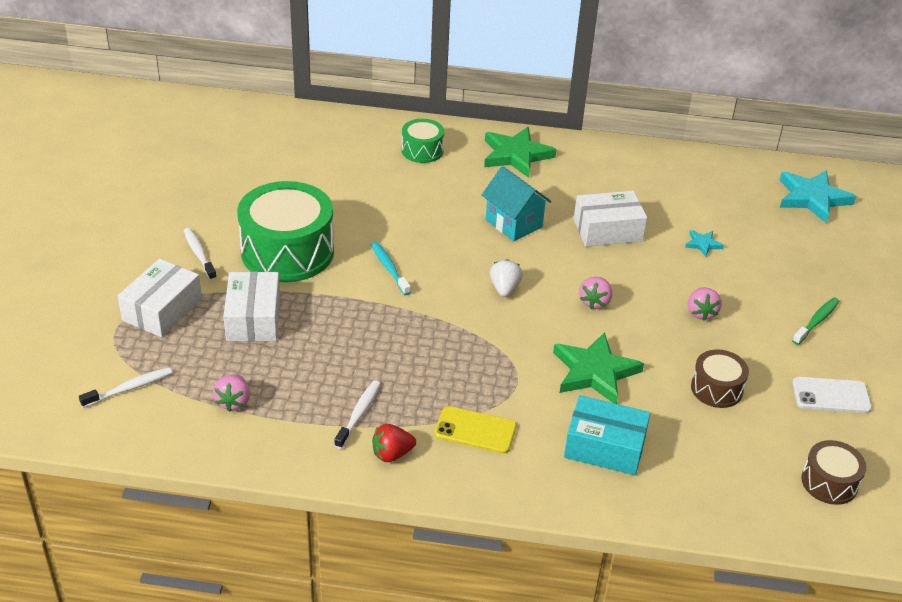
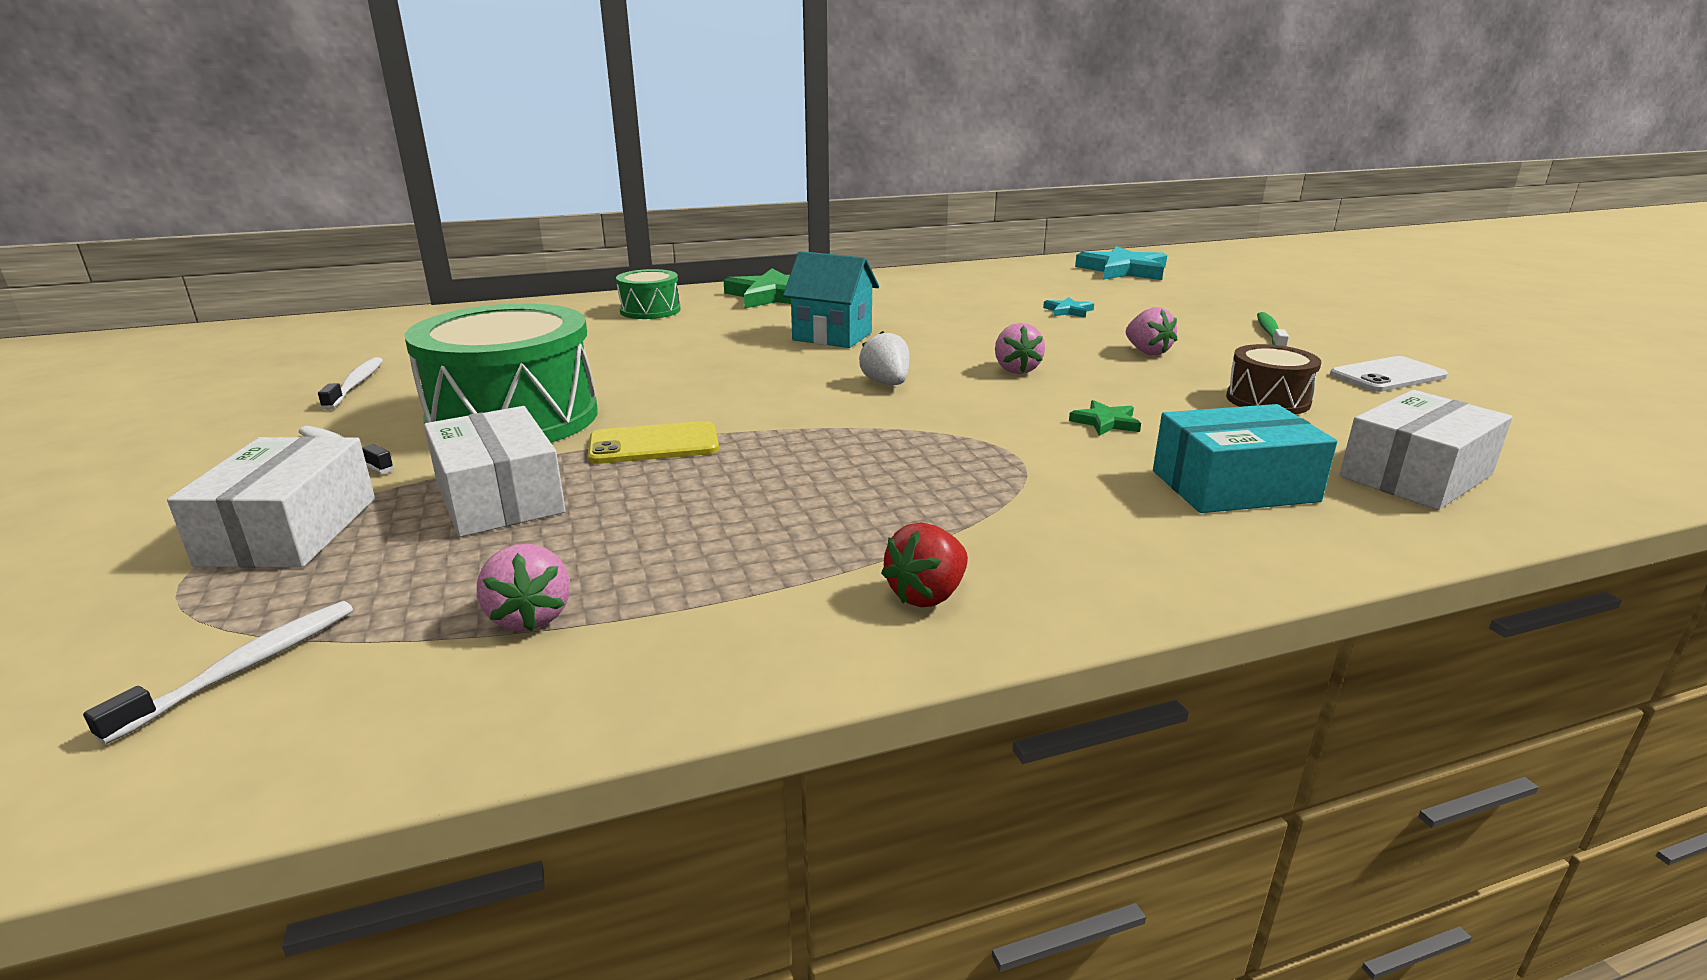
camera: 25 degrees left, 15 degrees down
white toothbrush [334,380,381,449] -> white toothbrush moved to [318,357,383,410]
turquoise toothbrush [371,242,411,295] -> none
yellow phone [434,406,517,454] -> yellow phone moved to [588,421,719,464]
green star [553,332,644,404] -> green star [1069,400,1141,436], size x0.47
white box [574,191,647,247] -> white box moved to [1339,390,1512,510]
brown drum [801,440,866,505] -> none

